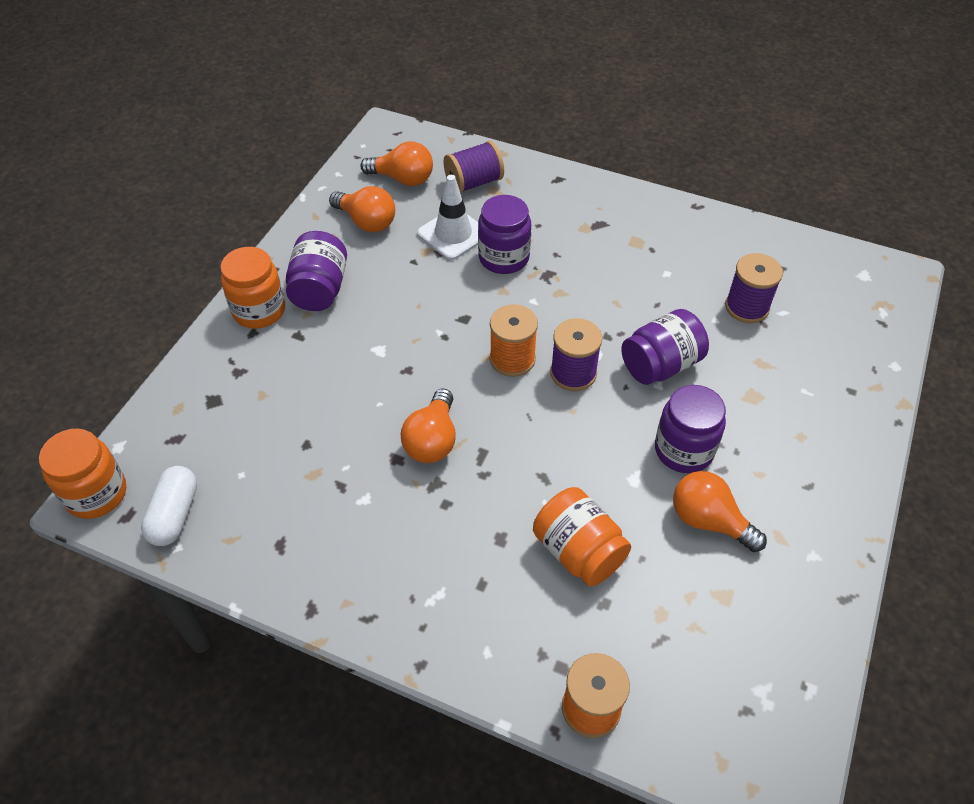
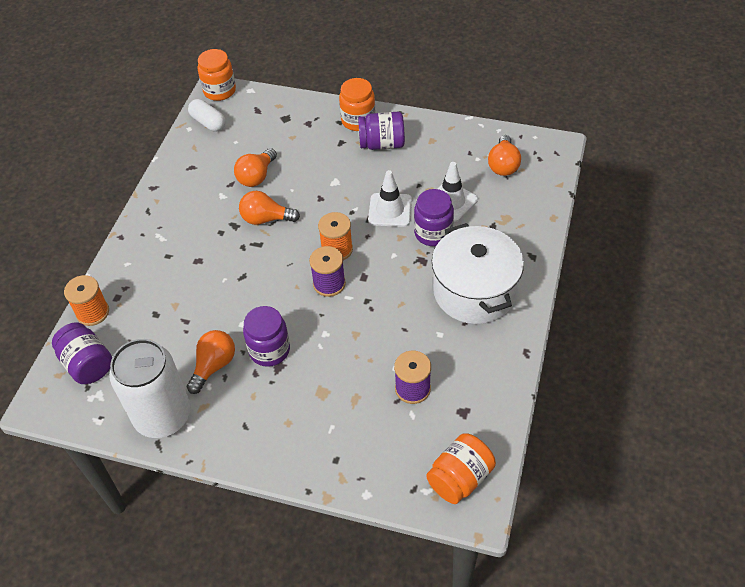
camera: 85 degrees right, 0 degrees up
white capsule [141,466,197,546] -> white capsule turned 45 degrees clockwise [188,99,226,132]
orange light bulb [329,186,395,232] -> orange light bulb moved to [234,148,277,187]
purple spool [443,141,504,193] -> none
orange jar [533,487,631,587] -> orange jar moved to [426,433,496,504]
purple jar [621,309,709,385] -> purple jar moved to [52,323,112,384]
none -> white can [109,339,191,438]
none -> white traffic cone [368,170,412,227]
none -> white pot [432,223,524,324]

